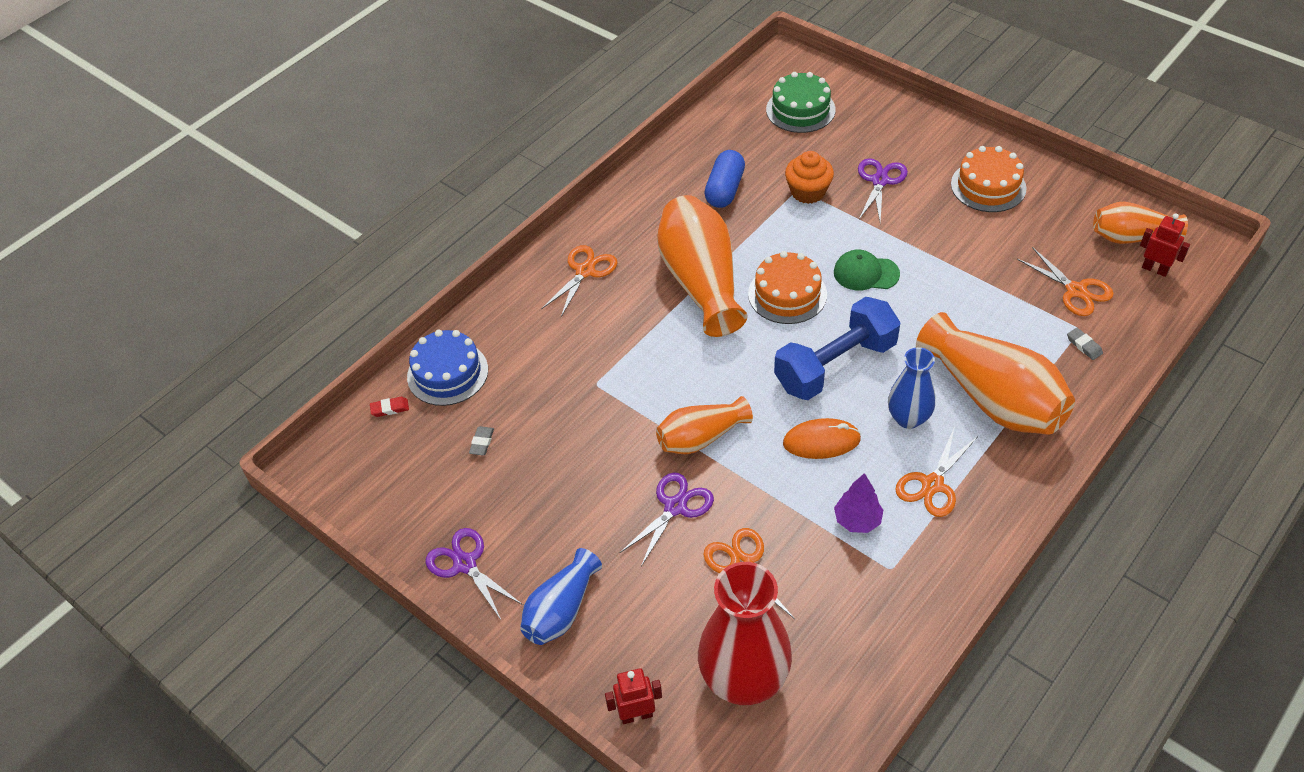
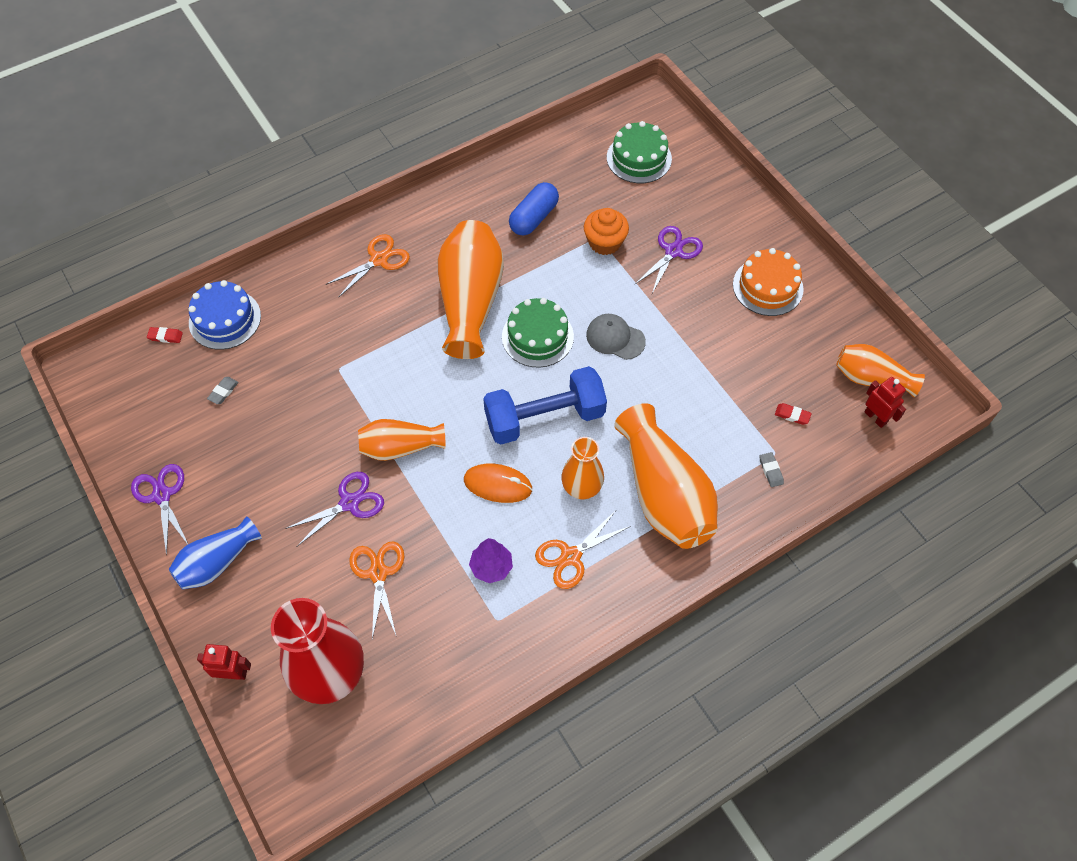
camera: 15 degrees right, 10 degrees up
orange cake [748,251,827,324] -> green cake [502,298,574,367]
green cap [834,249,900,291] -> grey cap [586,314,646,360]
blue vase [888,347,935,429] -> orange vase [561,437,604,499]
orange scissors [1017,247,1114,316] -> red eraser [775,403,812,425]

